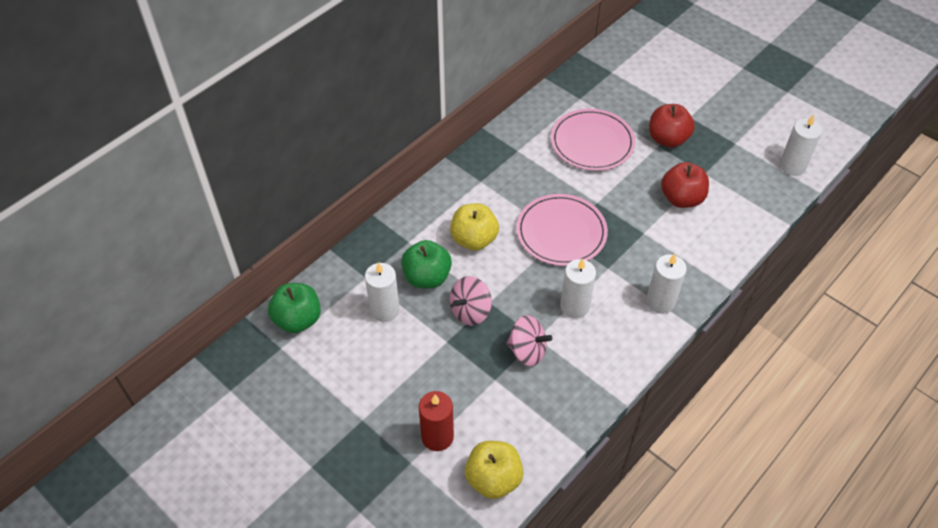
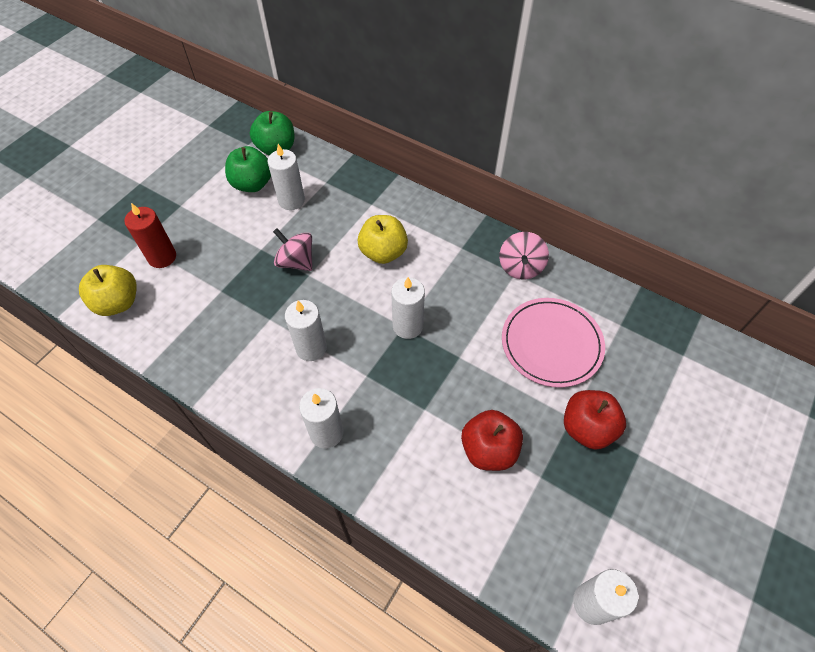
camera: 80 degrees right, 5 degrees up
green apple [401,240,452,288] -> green apple moved to [225,146,271,192]
pink spinning top [506,315,552,366] -> pink spinning top moved to [499,232,549,280]
pink plate [516,194,608,266] -> white candle [391,277,425,339]

